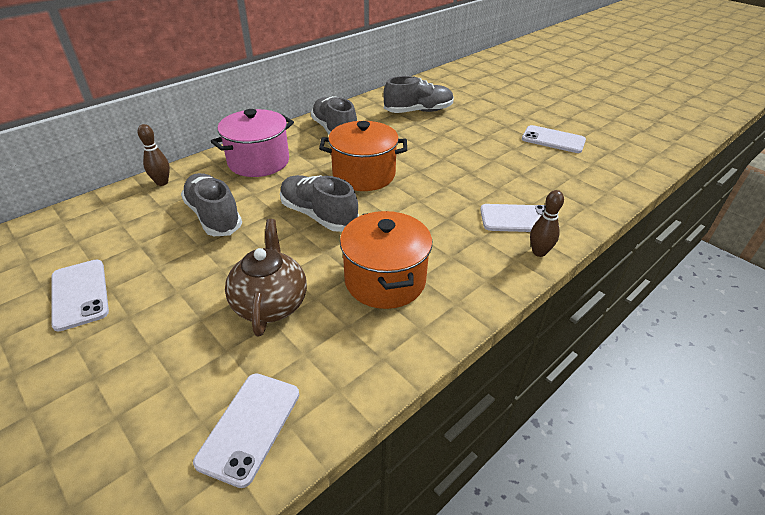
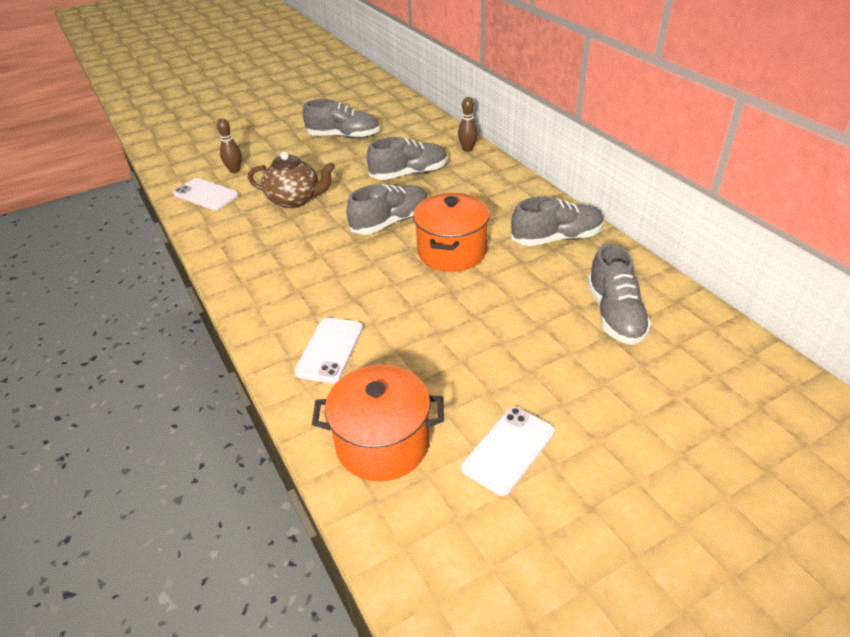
camera: 105 degrees right, 0 degrees up
white phone [51,260,109,331] -> grey shoe [303,99,380,139]
pink pot [211,109,294,177] -> none
orange pot [340,211,432,309] -> orange pot moved to [312,365,444,482]
brown bowling pin [530,190,564,257] -> brown bowling pin moved to [217,118,242,173]

